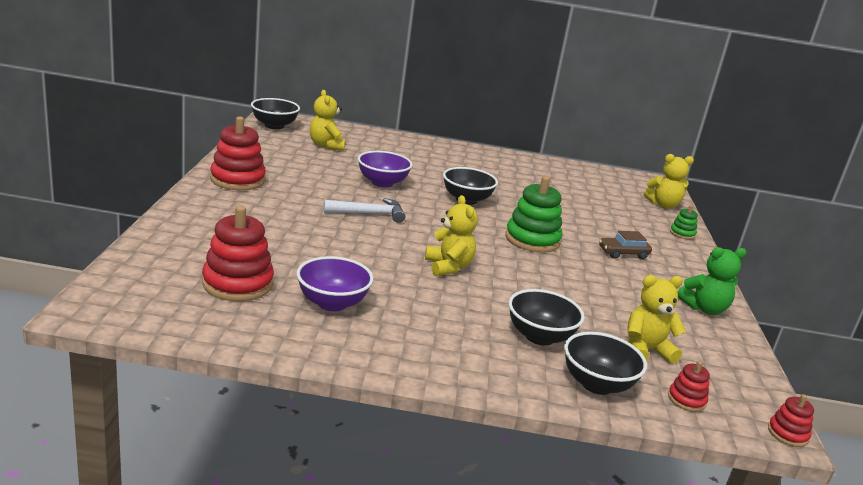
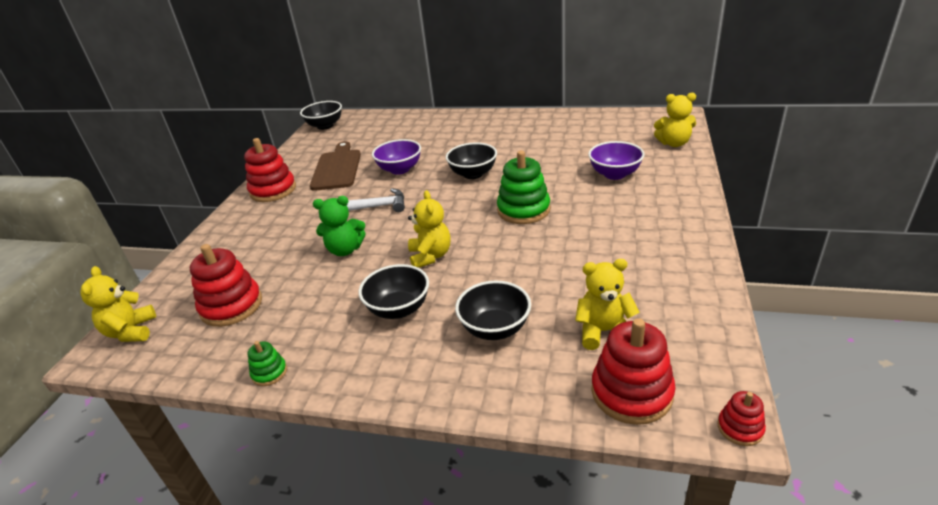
camera: 15 degrees right, 10 degrees up
purple bowl [296,256,373,311] -> purple bowl moved to [588,141,644,180]
yellow teddy bear [310,90,345,151] -> yellow teddy bear moved to [80,266,156,342]
black bowl [564,332,647,395] -> black bowl moved to [358,264,429,319]
brown car [599,231,652,259] -> none
red stacking toy [668,361,710,412] -> red stacking toy [591,318,676,425], size x2.00
green stacking toy [670,205,698,239] -> green stacking toy moved to [248,341,287,386]
green teddy bear [678,247,747,315] -> green teddy bear moved to [313,196,366,256]
none -> brown cutting board [310,142,361,191]

